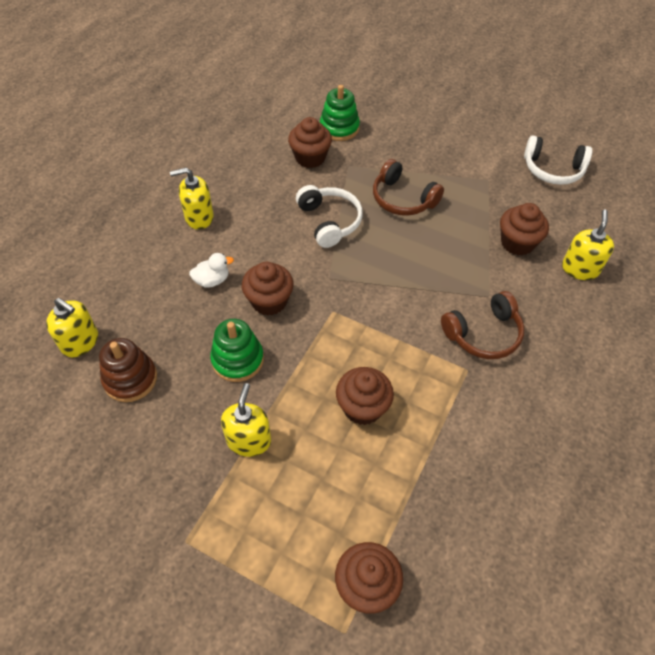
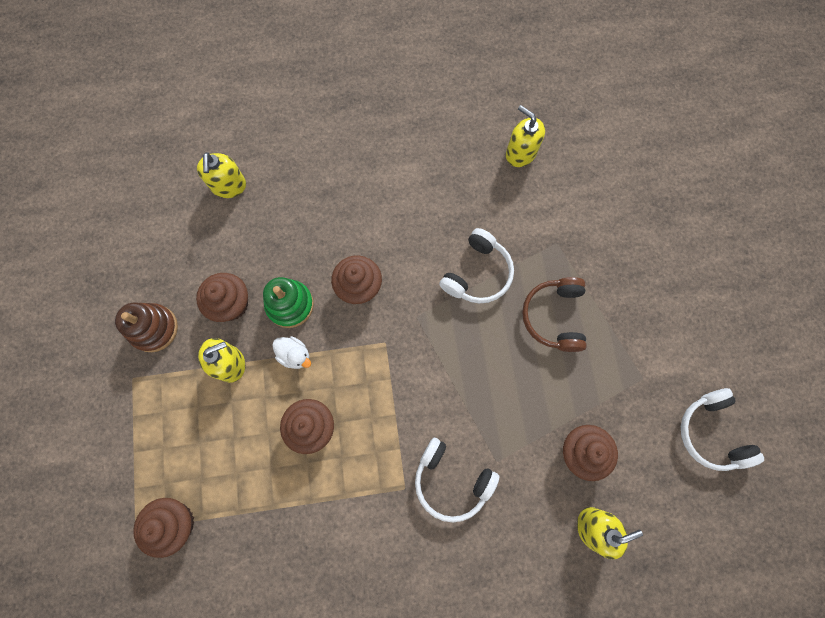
camera: 55 degrees right, 20 degrees up
brown stacking toy [99,338,157,402] -> brown stacking toy moved to [115,303,178,352]
yellow soap dispenser [170,168,214,230] -> yellow soap dispenser moved to [506,105,545,167]
white duck [189,253,234,288] -> white duck moved to [272,336,311,369]
brown cupcake [288,117,332,168] -> brown cupcake moved to [196,273,248,322]
green stacking toy [320,85,360,141] -> none
brown headphones [441,291,525,359] -> white headphones [415,438,500,522]

